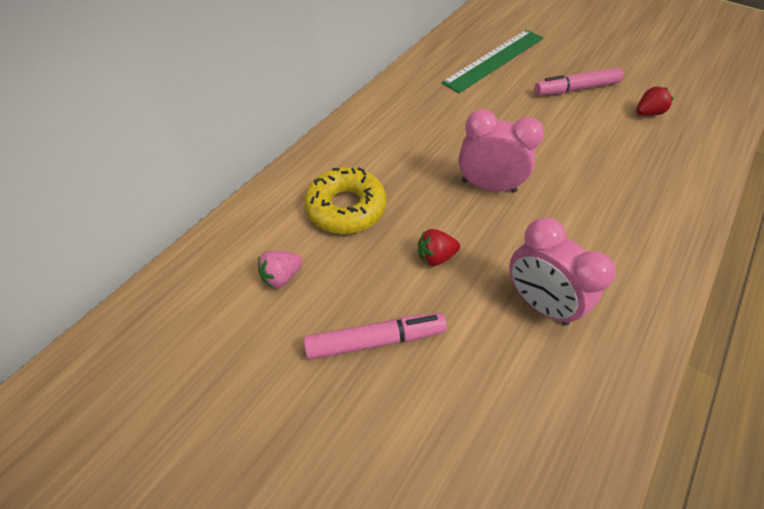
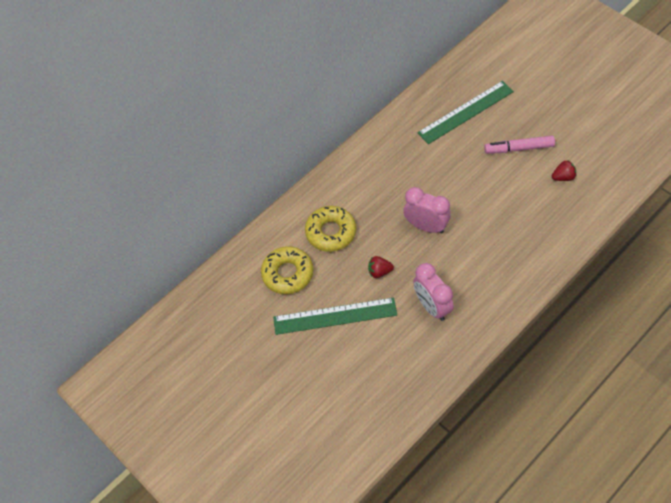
camera: 15 degrees right, 5 degrees up
pink strawberry [258,251,302,289] -> yellow donut [261,246,313,294]
pink marker [304,313,447,360] -> green ruler [273,297,397,335]

